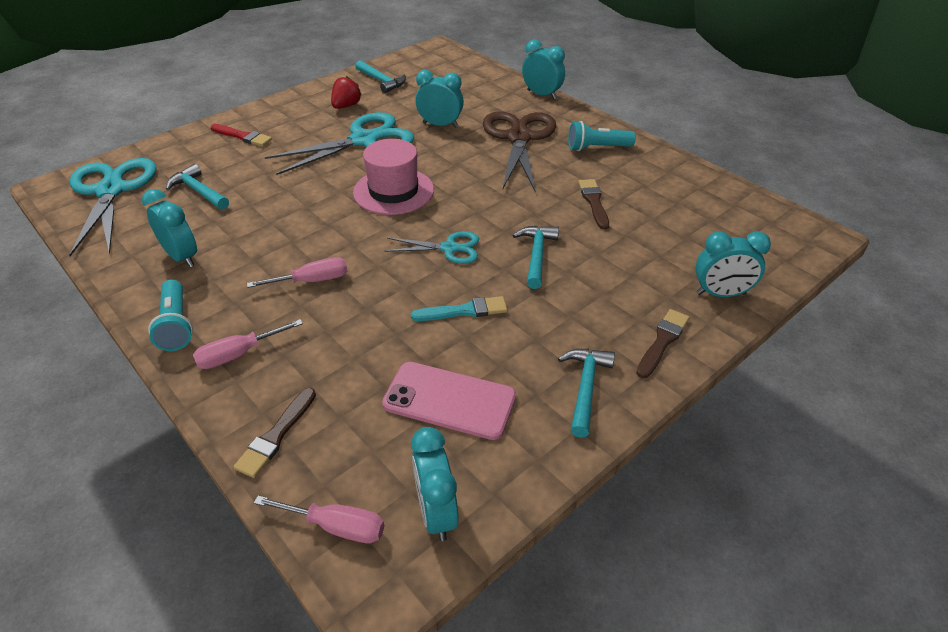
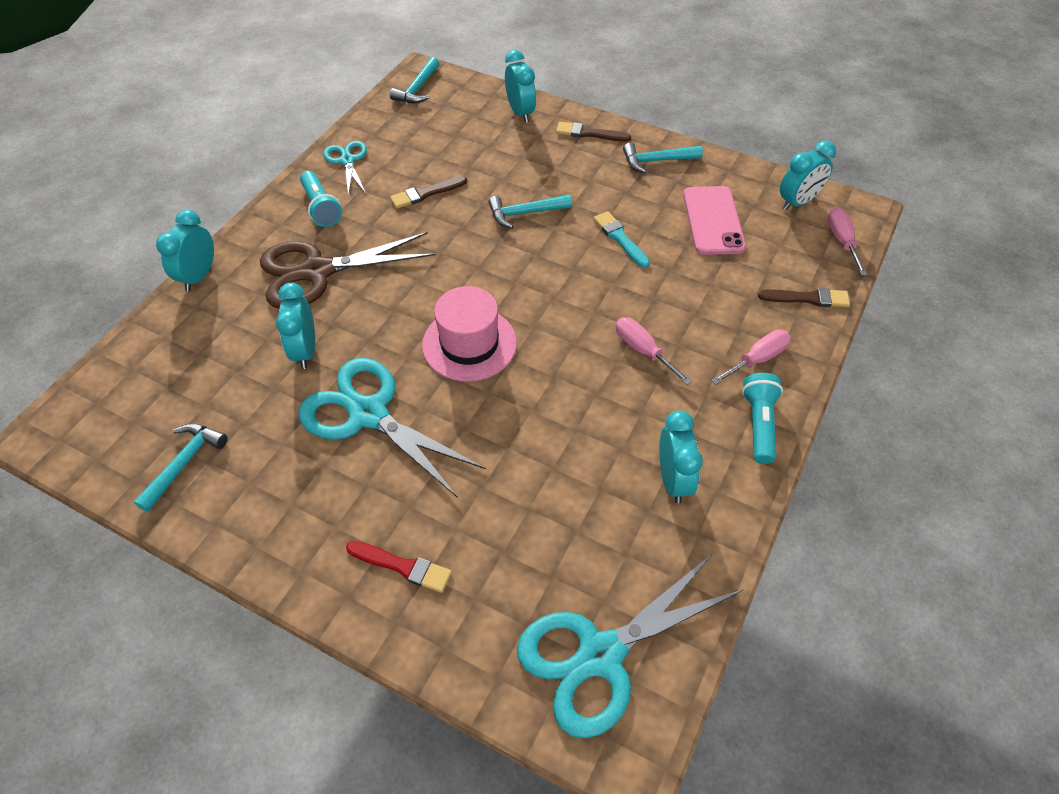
camera: 110 degrees left, 10 degrees up
turquoise clock [142,189,197,267] -> turquoise clock turned 150 degrees clockwise [659,410,703,504]
turquoise flashlight [148,279,193,351] -> turquoise flashlight turned 45 degrees counterclockwise [742,373,783,464]
turquoise hammer [166,164,229,210] -> turquoise hammer moved to [390,57,439,103]
pink screwdriver [193,319,303,369] -> pink screwdriver turned 75 degrees counterclockwise [711,330,791,385]
red brush [211,124,272,147] -> red brush turned 105 degrees clockwise [346,541,452,593]
red strawberry [331,76,361,109] -> none
turquoise scissors [385,231,479,264] -> turquoise scissors moved to [323,141,367,197]

